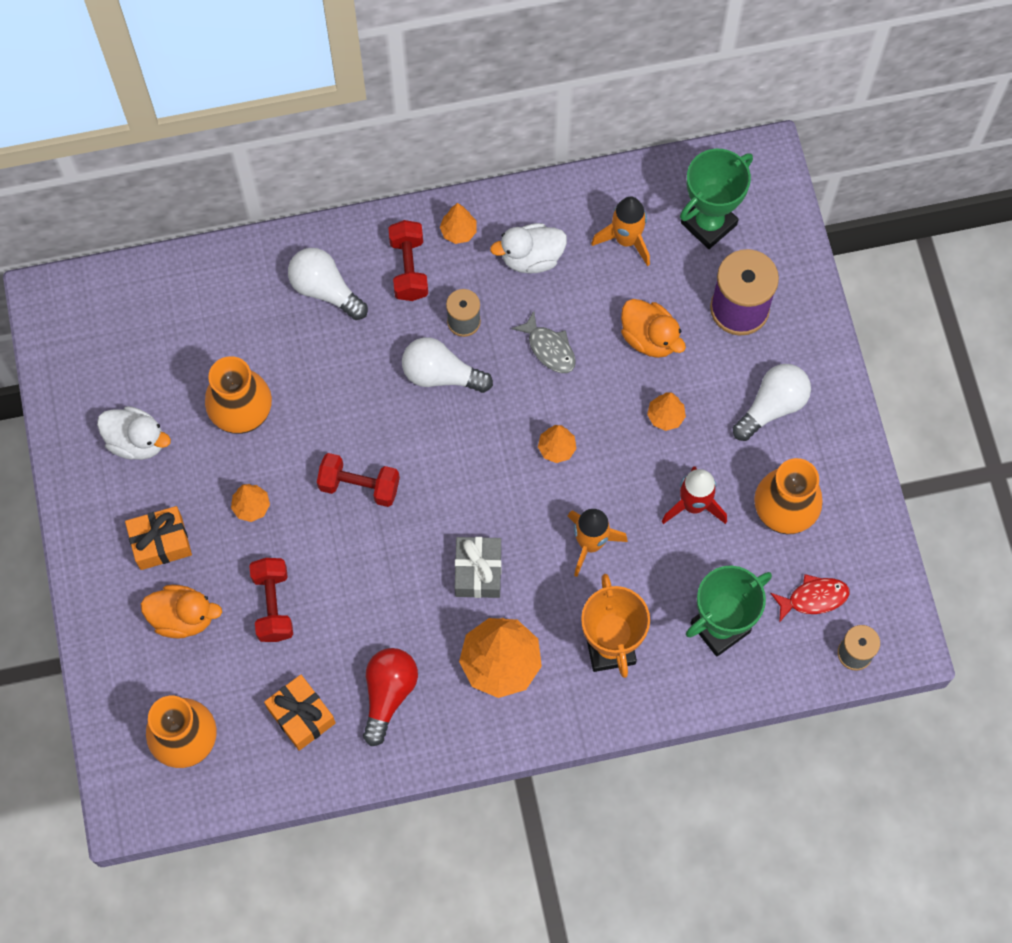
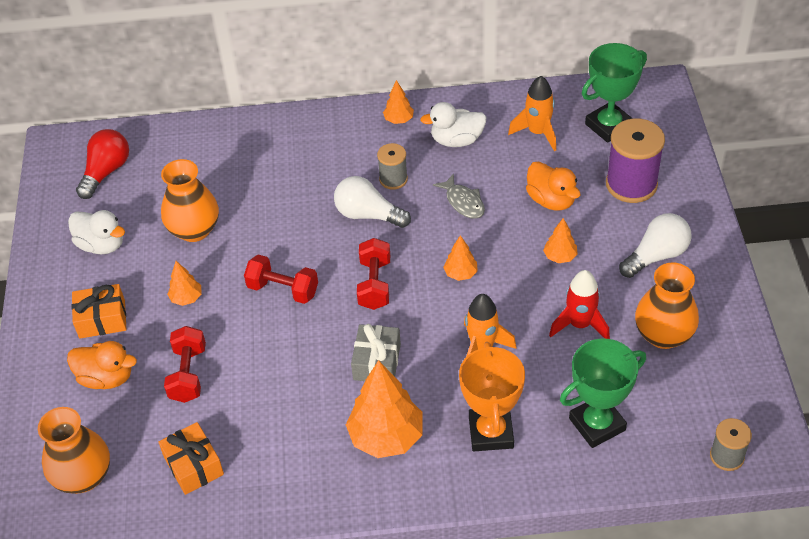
camera: 10 degrees right, 20 degrees down
white light bulb [288,248,368,320] -> none
red light bulb [363,648,418,746] -> red light bulb moved to [76,129,129,199]
red dumbbell [388,220,428,301] -> red dumbbell moved to [357,238,390,310]
red fish [770,574,850,623] -> none

